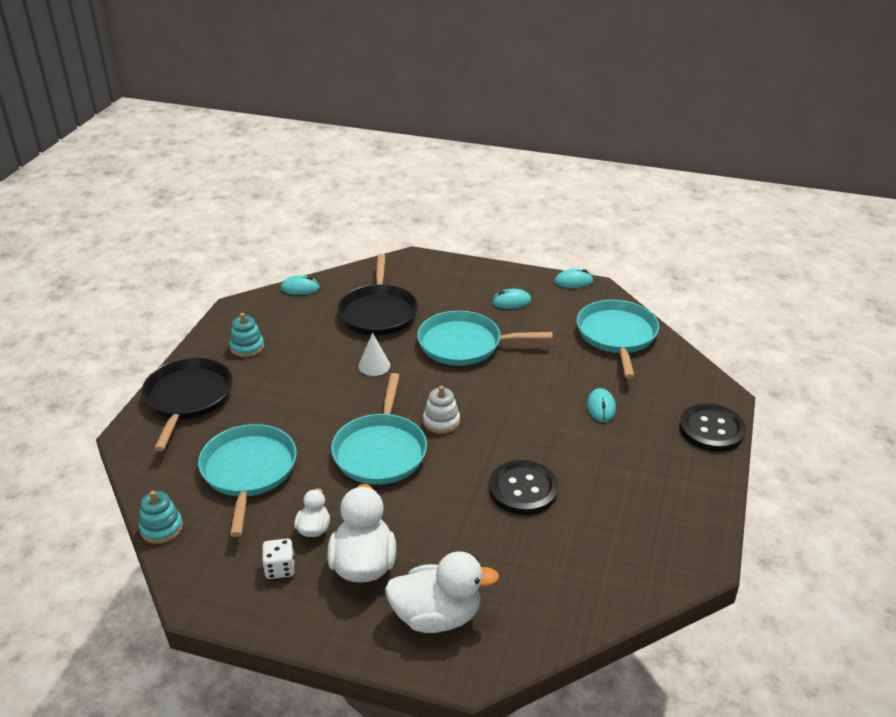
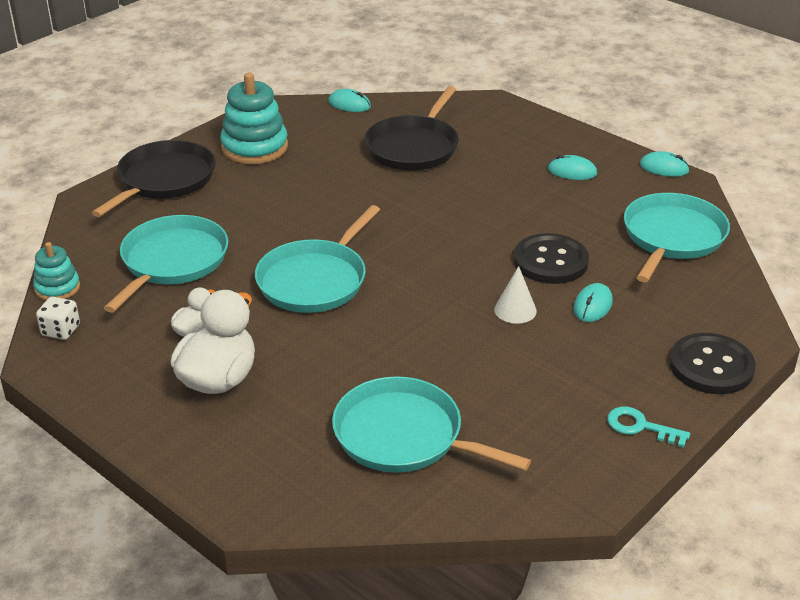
camera: 25 degrees right, 0 degrees up
turquoise stacking toy [230,313,264,357] -> turquoise stacking toy [220,73,288,164], size x1.76
white dice [262,539,295,579] -> white dice moved to [36,297,80,340]
white cone [358,333,390,376] -> white cone moved to [494,266,537,324]
white duck [385,551,499,633] -> none
turquoise pan [417,311,552,366] -> turquoise pan moved to [332,376,531,473]
white stacking toy [423,386,460,434] -> none
black button [489,460,558,515] -> black button moved to [514,233,589,284]
none -> turquoise key [607,407,690,448]

